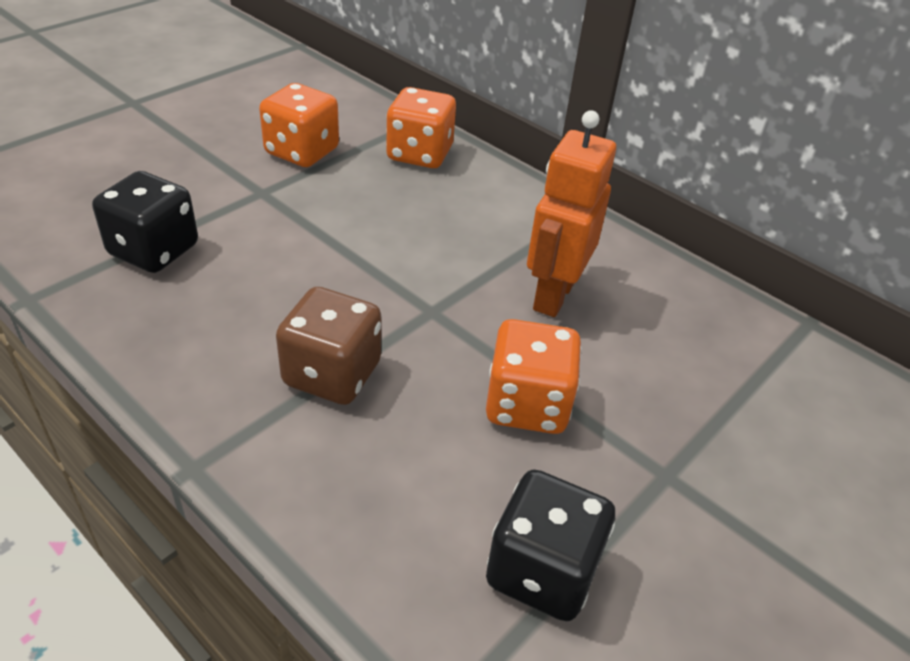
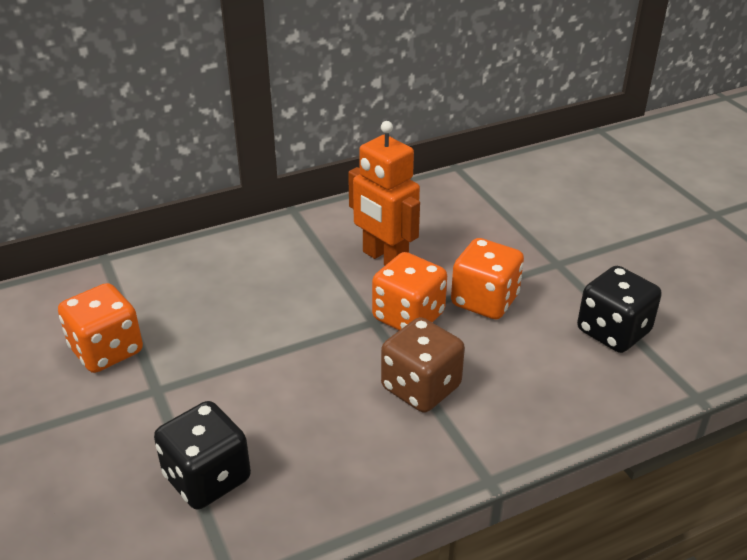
camera: 65 degrees left, 5 degrees down
orange dice [386,87,456,168] -> orange dice moved to [372,252,447,330]

